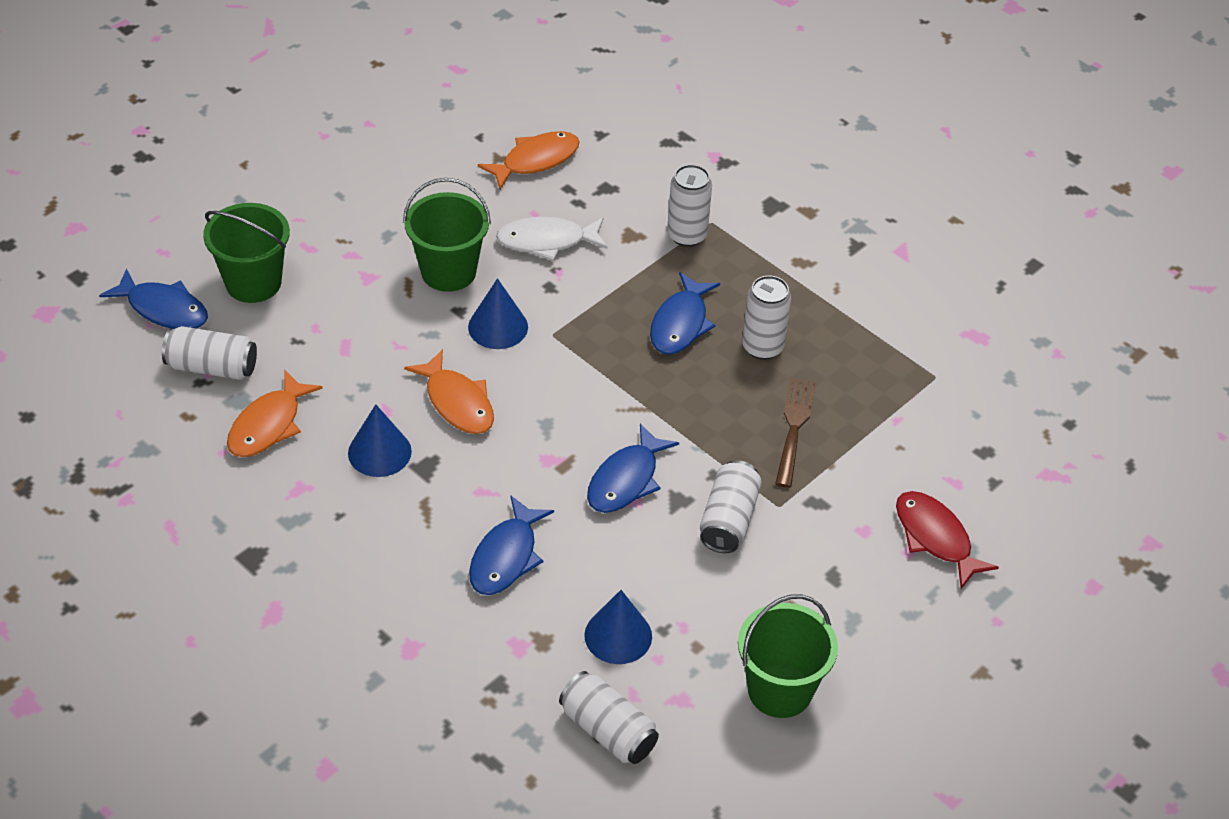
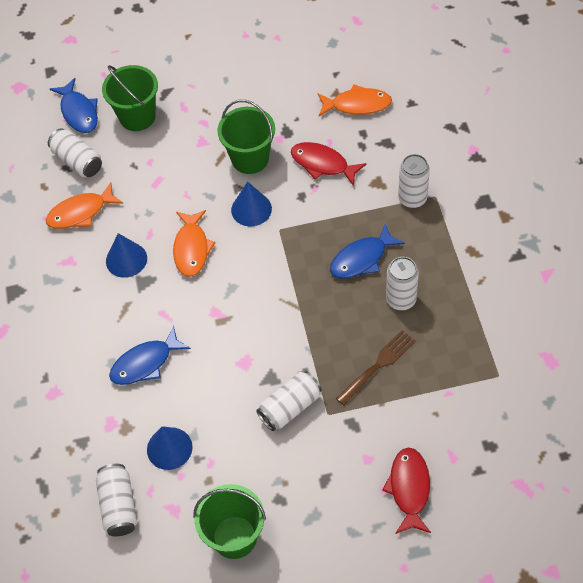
camera: 40 degrees right, 10 degrees up
white fish [496,217,608,261] -> red fish [291,142,366,186]
blue fish [587,423,679,513] -> none

